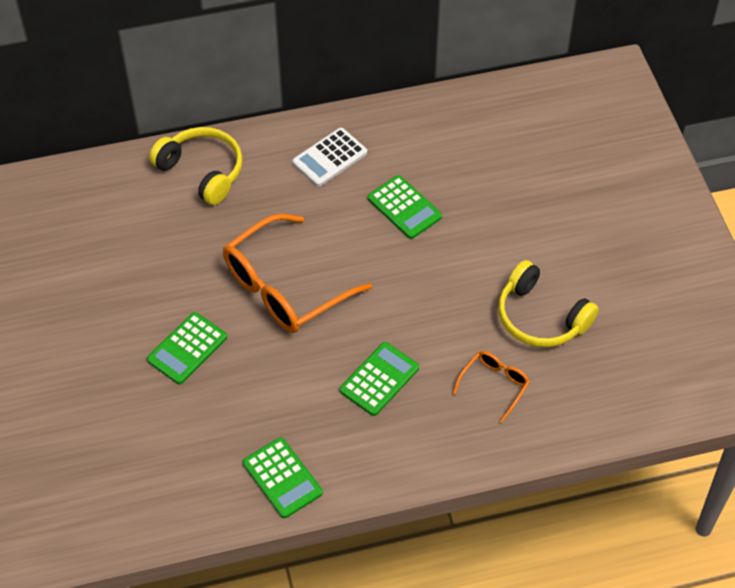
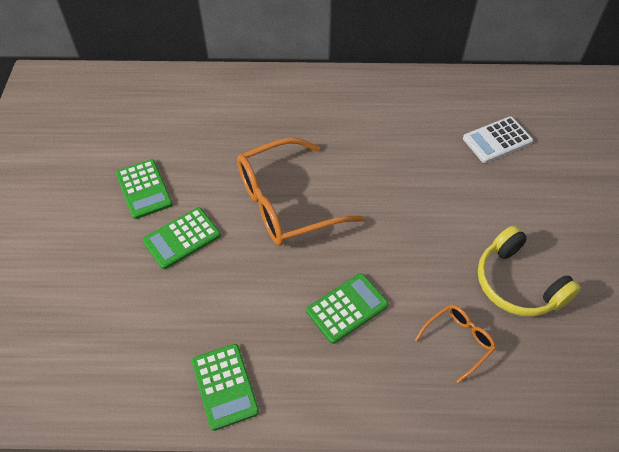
camera: 15 degrees right, 0 degrees up
yellow headphones [149,127,243,205] -> none
white calculator [292,128,367,187] -> white calculator moved to [463,117,533,163]
green calculator [368,175,442,239] -> green calculator moved to [116,159,173,219]

